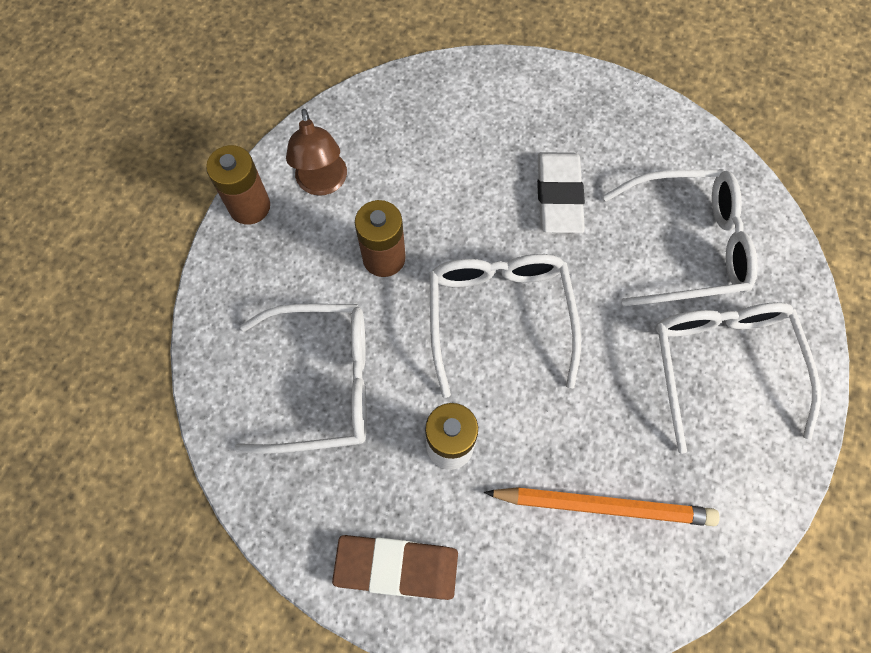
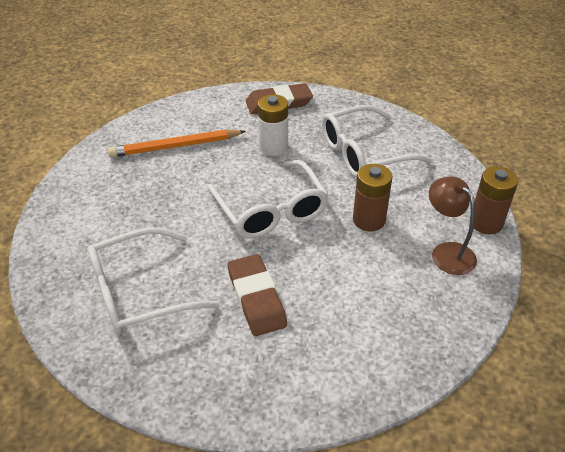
camera: 160 degrees right, 25 degrees down
white eraser [537,152,585,233] -> brown eraser [228,254,287,336]
white glasses [656,302,821,454] -> none

